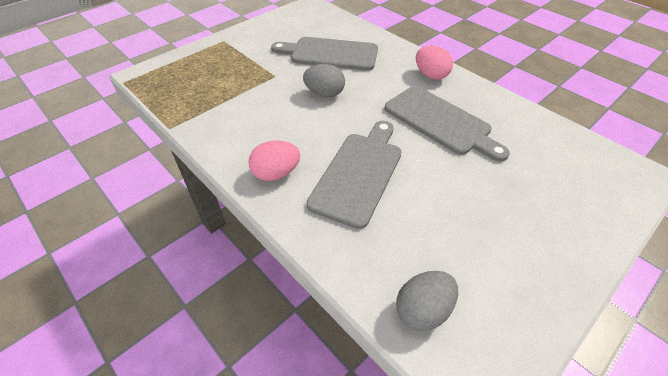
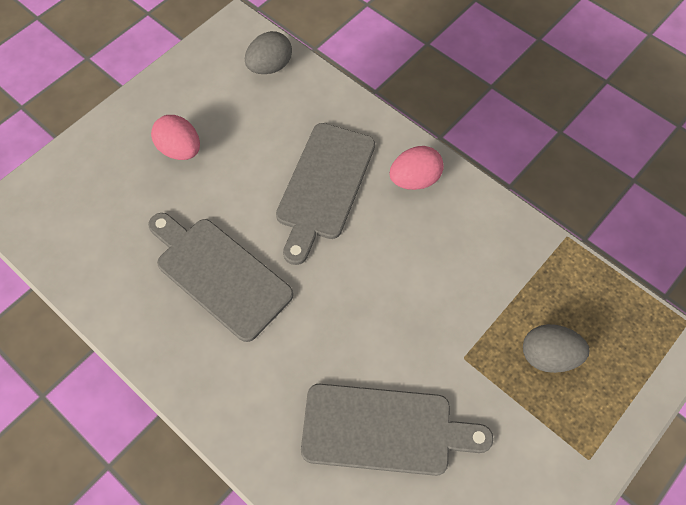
camera: 175 degrees right, 15 degrees up
grey egg [303,64,345,97] -> grey egg moved to [523,324,589,373]
pink egg [416,46,453,80] -> pink egg moved to [151,115,200,160]

